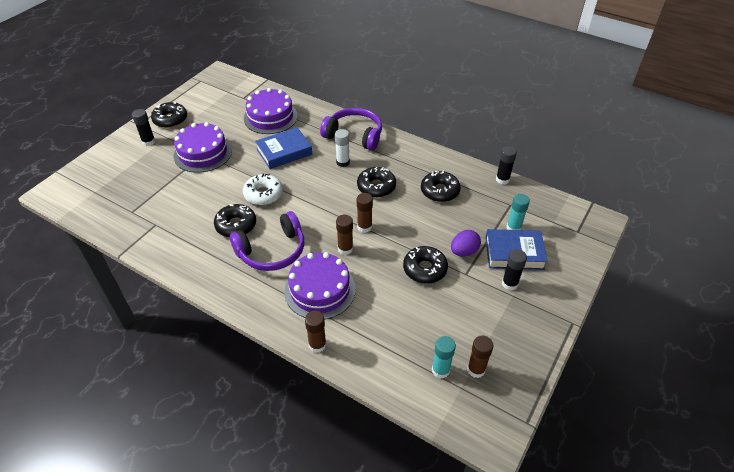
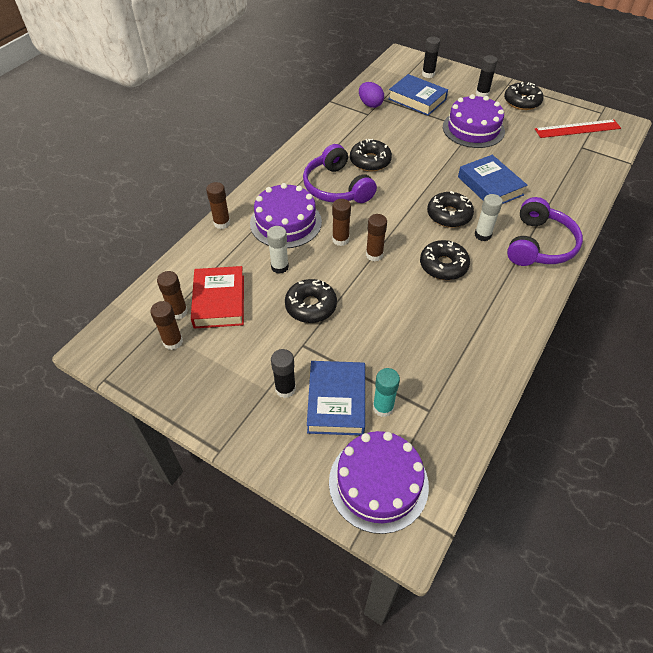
camera: 90 degrees right, 5 degrees up
white donut [243,173,283,205] -> none
purple cake [244,88,298,134] -> purple cake moved to [329,431,429,534]
black donut [421,171,461,202] -> black donut moved to [427,191,474,228]
turquoise glue stick [432,336,456,379] -> brown glue stick [157,271,188,319]
purple egg [451,230,481,257] -> purple egg moved to [359,82,384,108]
black glue stick [496,146,517,185] -> black glue stick moved to [422,36,440,78]
none -> red book [191,266,244,329]
none -> white glue stick [267,226,289,274]
none -> blue book [388,74,448,116]
none -> red ruler [535,119,621,138]

